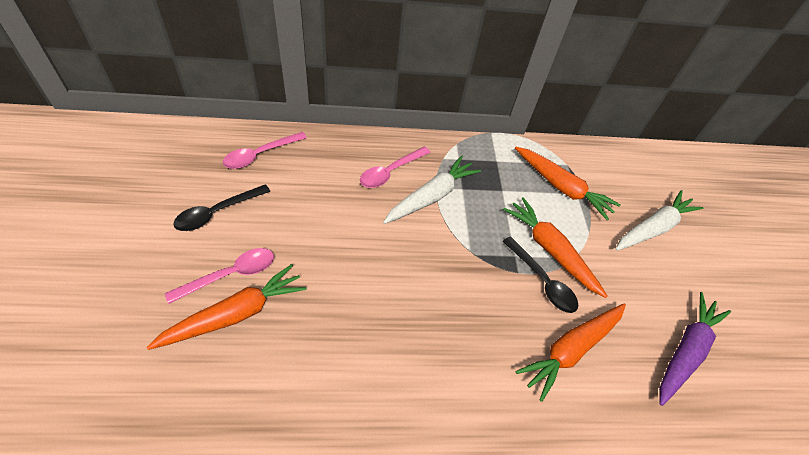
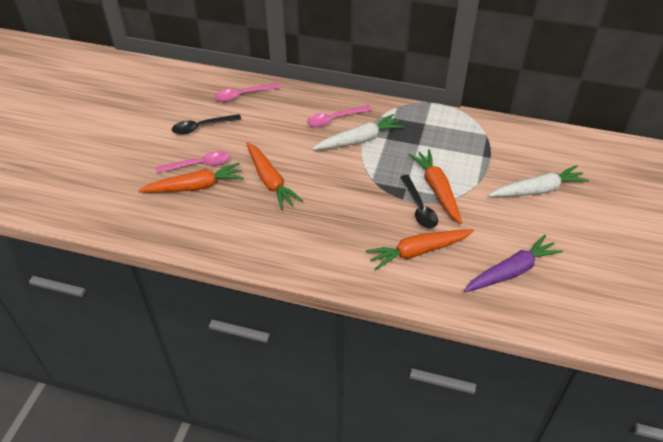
camera: 25 degrees right, 5 degrees down
orange carrot [515,147,621,220] -> orange carrot moved to [246,142,303,210]

